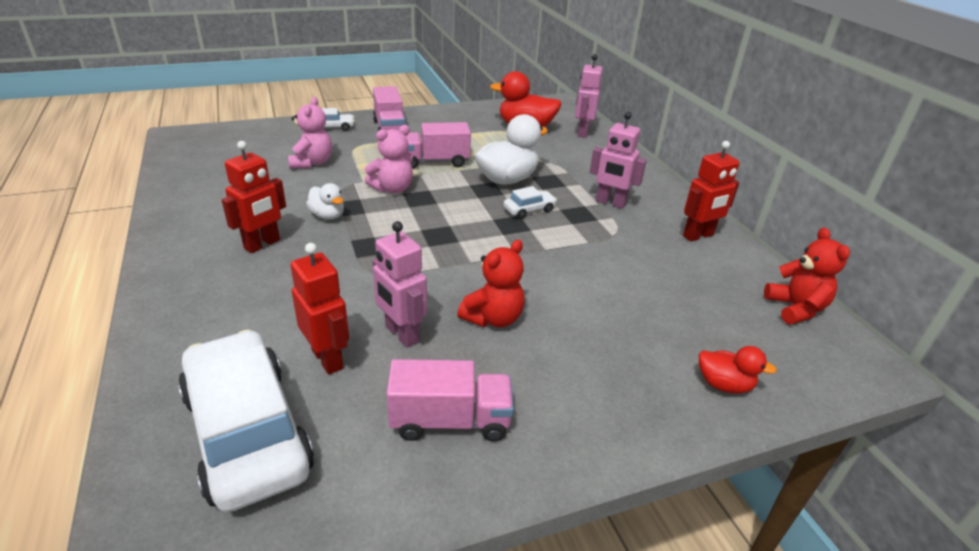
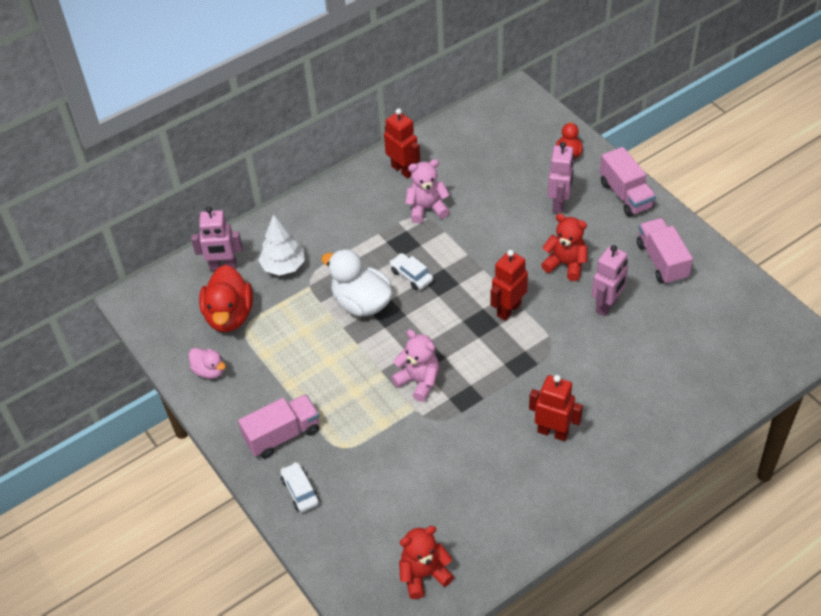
camera: 100 degrees left, 15 degrees up
white car [178,330,314,512] -> none
pink teddy bear [288,97,332,169] -> pink teddy bear moved to [405,159,450,223]
red robot [290,243,349,375] -> red robot moved to [490,250,528,321]
white duck [306,183,344,220] -> none
pink truck [406,122,471,169] -> pink truck moved to [600,147,656,217]
pink robot [590,112,647,209] -> pink robot moved to [548,142,574,213]
red teddy bear [764,228,850,324] -> red teddy bear moved to [399,526,454,599]
none -> pink duck [189,348,226,379]
none -> white tree [258,214,305,276]

